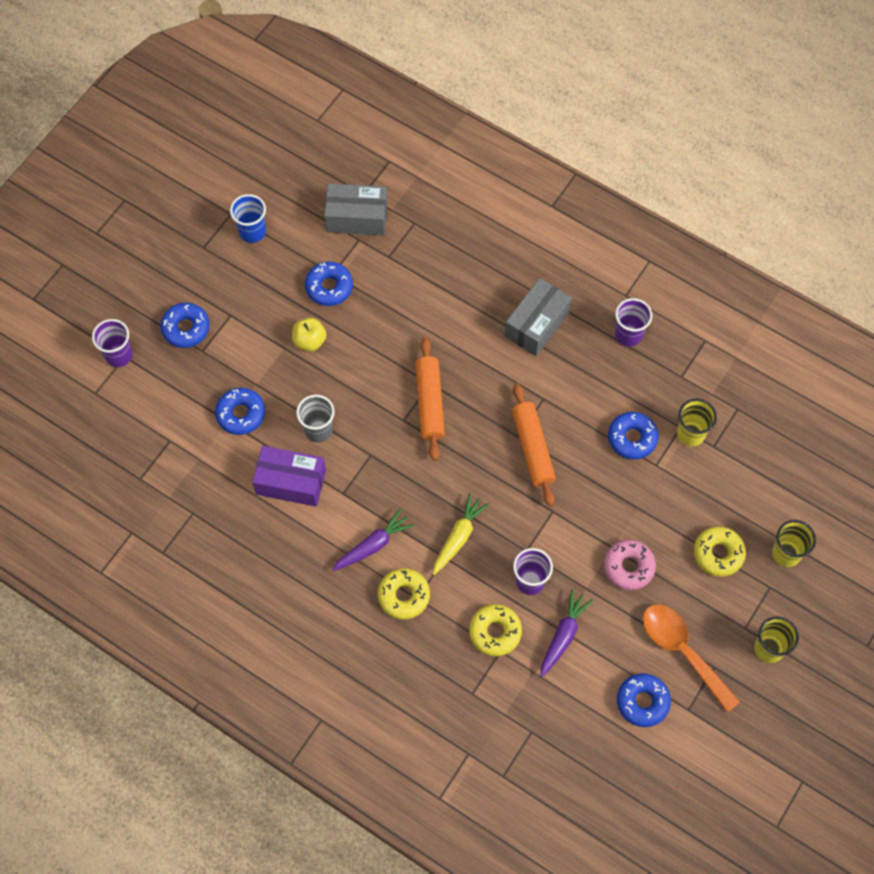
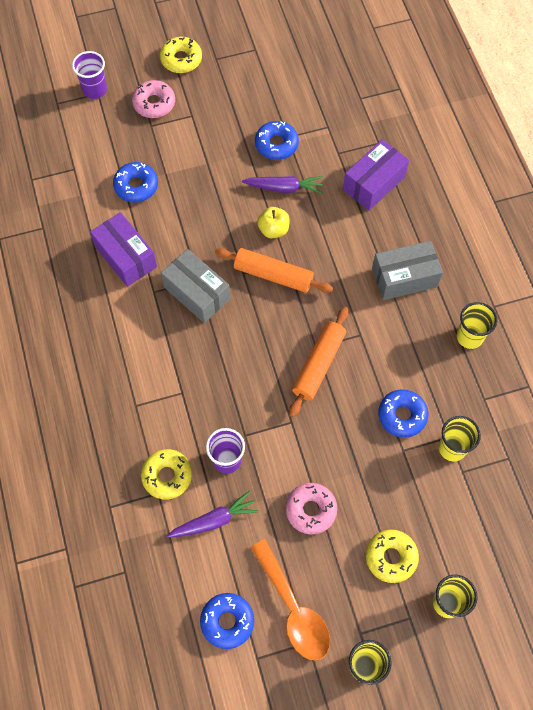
camera: 40 degrees right, 0 degrees up
blue donut [161,303,210,348] -> pink donut [132,80,175,118]
blue cup [230,194,266,243] -> none
yellow apple [292,318,326,352] -> yellow apple moved to [257,207,290,238]
grey cup [296,395,335,442] -> none
grey box [324,183,388,235] -> grey box moved to [161,249,230,323]
purple carrot [332,508,415,571] -> purple carrot moved to [242,176,323,194]
yellow donut [378,568,430,619] -> yellow donut moved to [160,37,202,73]
orange rolling pin [415,338,445,461] -> orange rolling pin turned 75 degrees clockwise [215,248,333,293]
yellow carrot [433,493,490,575] -> none
purple cup [615,298,652,347] -> yellow cup [457,302,497,349]
orange spoon [643,604,740,712] -> orange spoon turned 150 degrees clockwise [251,539,330,660]
none -> purple box [343,139,409,211]

